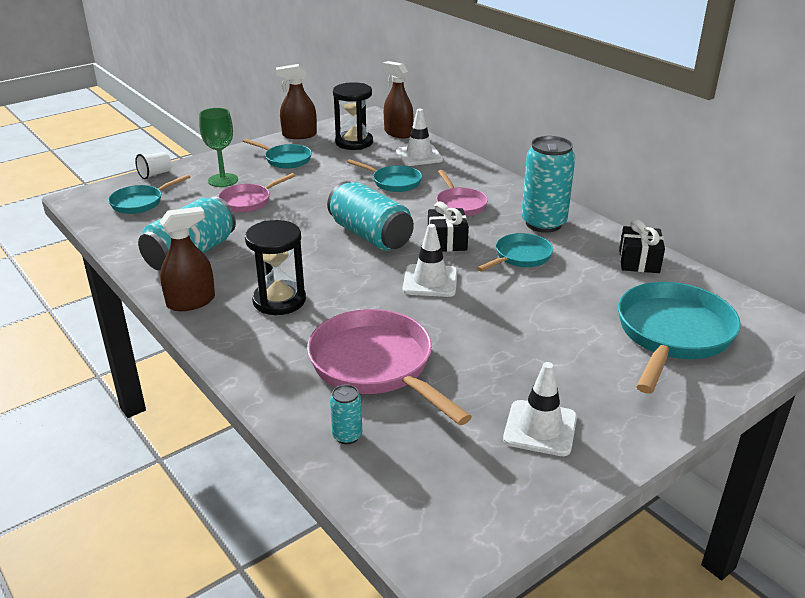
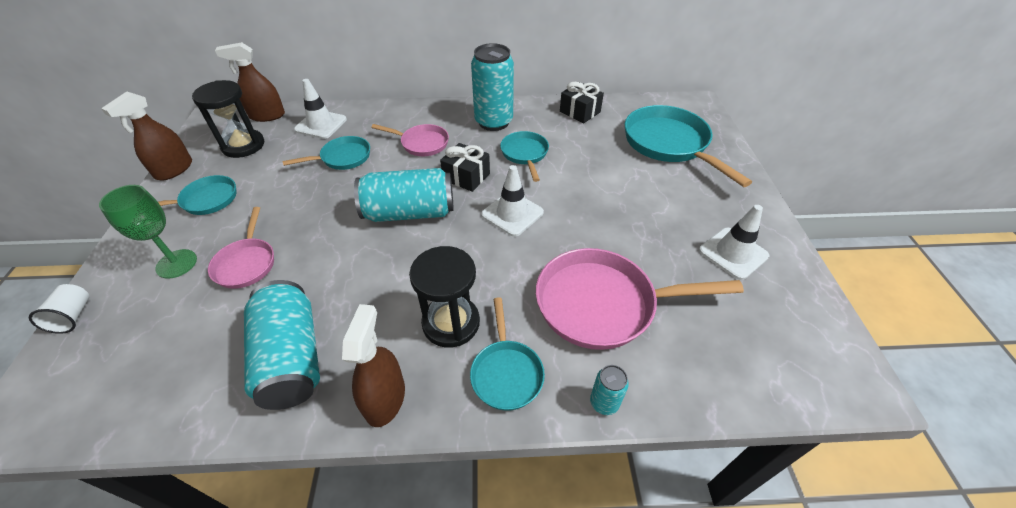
camera: 55 degrees left, 15 degrees up
turquoise pan [108,174,190,214] -> turquoise pan moved to [470,297,545,411]
turquoise can [330,384,362,444] -> turquoise can moved to [590,365,629,415]

